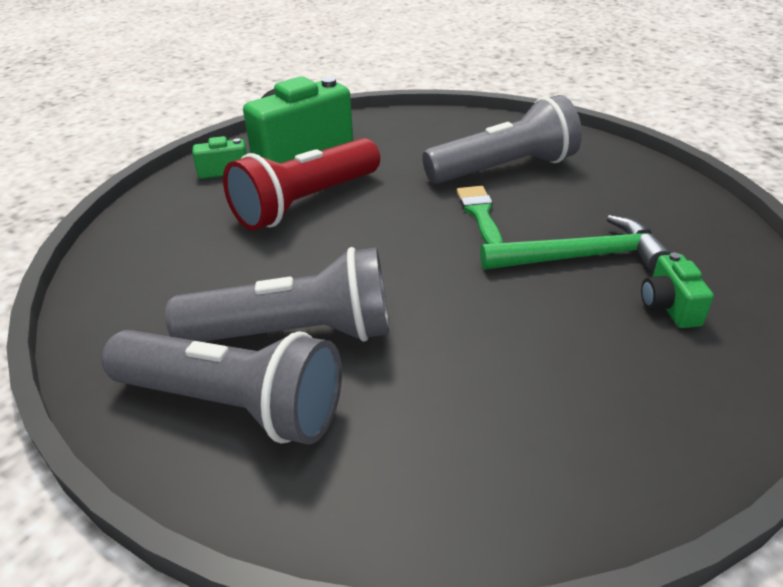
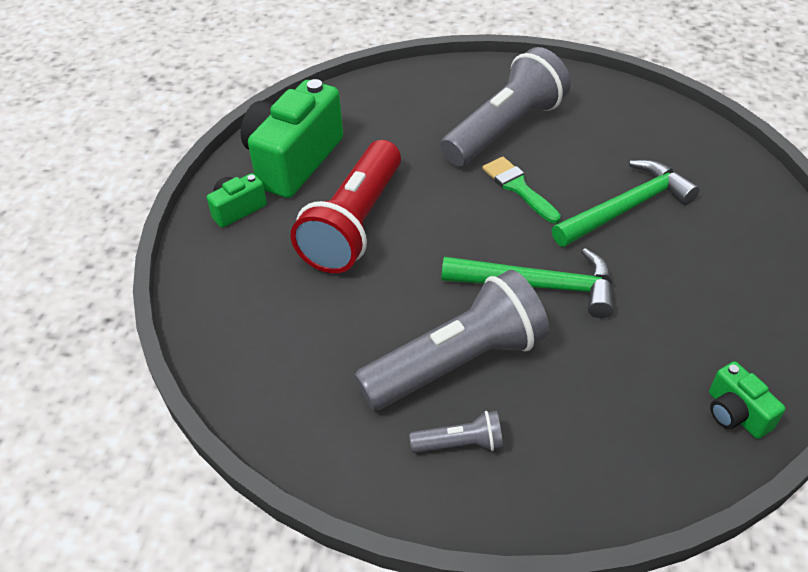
camera: 25 degrees left, 10 degrees up
grey flashlight [102,330,342,445] -> grey flashlight [409,411,503,453], size x0.45
green camera [641,253,714,328] -> green camera moved to [709,361,785,439]
none -> green hammer [442,248,614,318]

